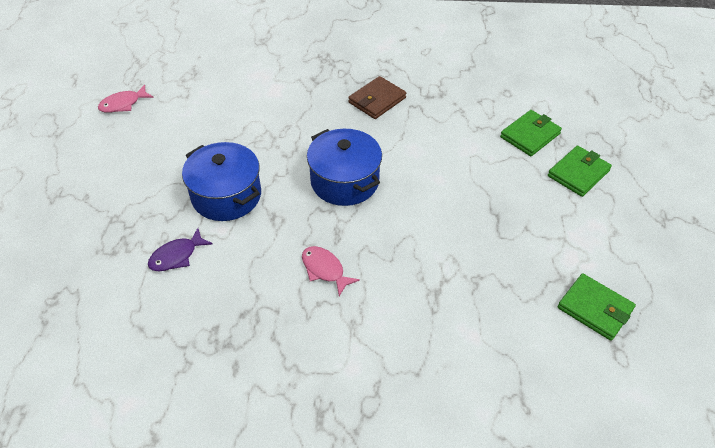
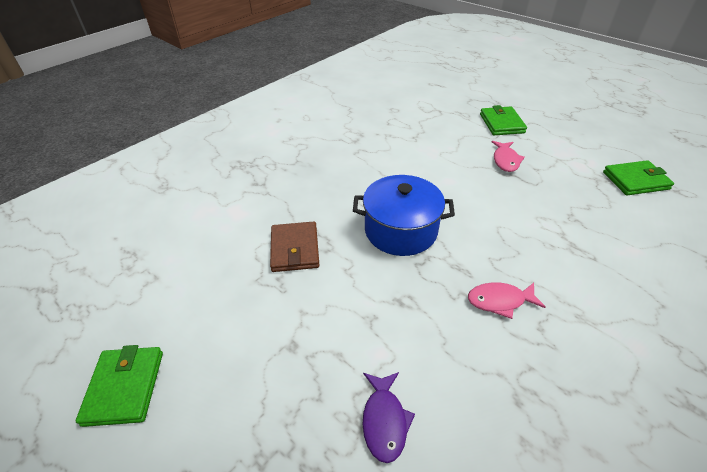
camera: 50 degrees left, 5 degrees down
pink fish [98,85,154,113] -> pink fish moved to [492,141,525,172]
blue pot [182,142,261,221] -> none
brown wallet [348,76,406,119] -> brown wallet moved to [270,222,320,272]
green wallet [500,110,562,156] -> green wallet moved to [76,345,163,427]

